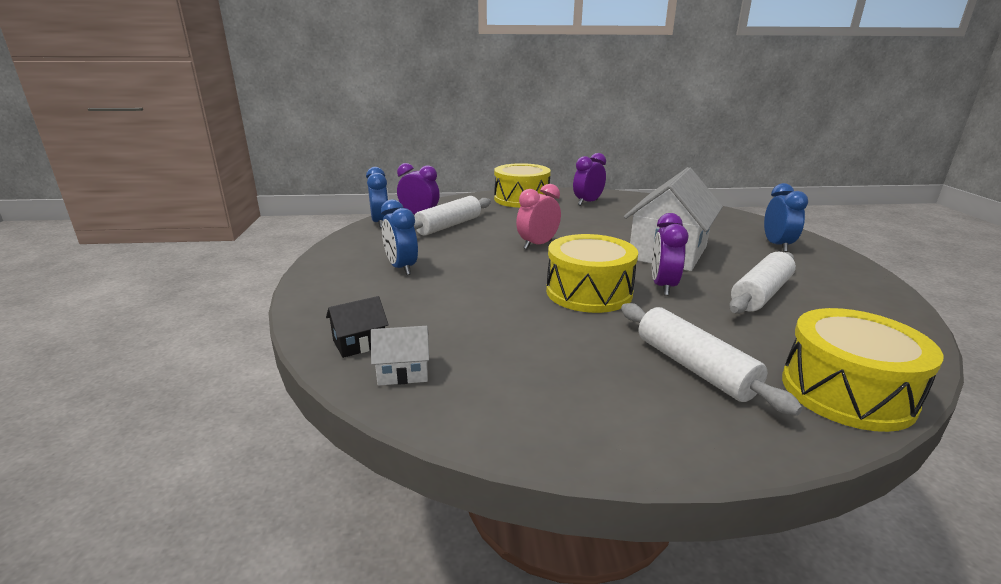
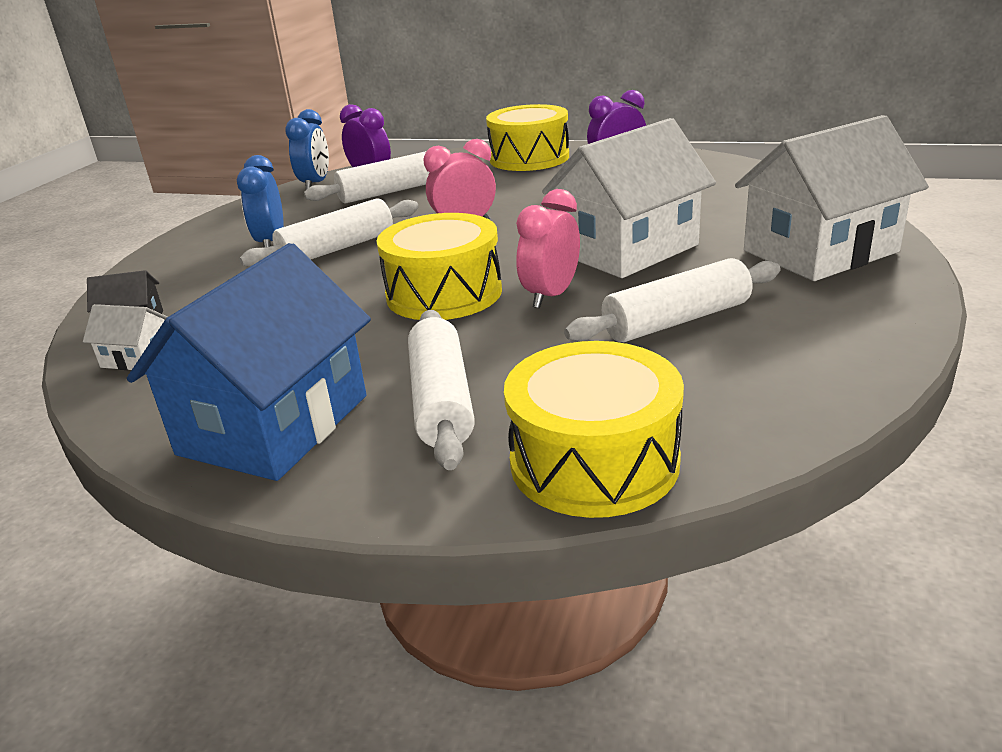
camera: 25 degrees right, 5 degrees up
purple clock [652,213,688,296] -> pink clock [516,189,580,308]
blue clock [764,183,808,252] -> white house [735,115,929,281]
none -> blue house [127,243,371,481]
none -> white rolling pin [239,198,419,267]

